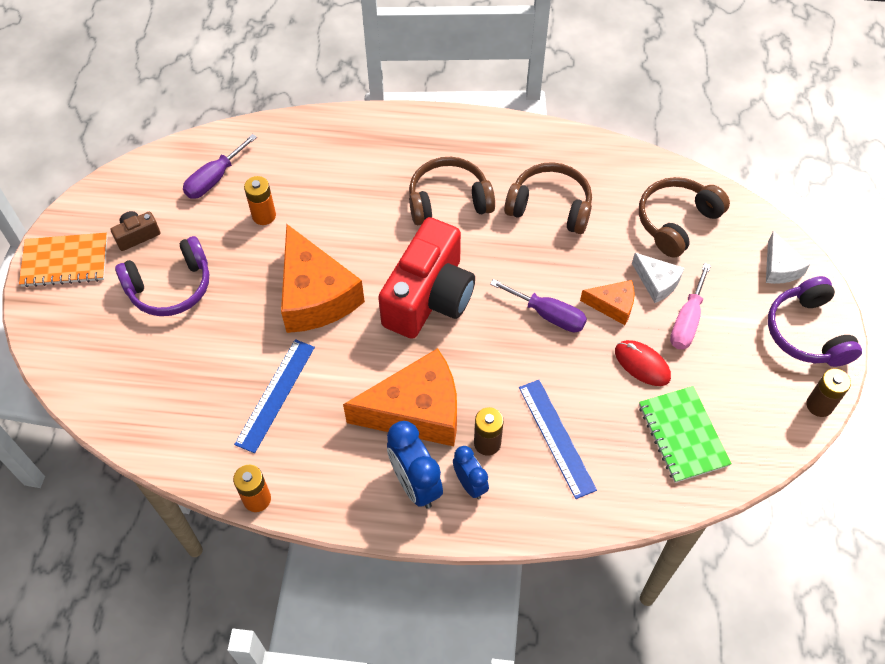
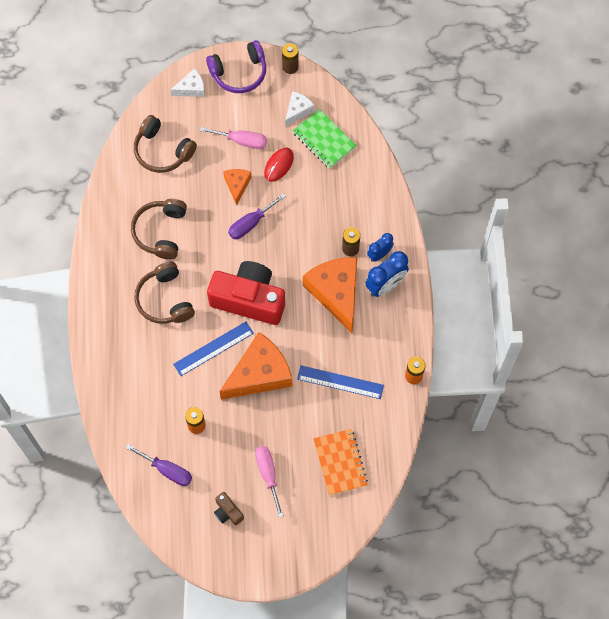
camera: 100 degrees left, 10 degrees up
orange notebook [19,233,108,287] -> orange notebook moved to [313,429,368,496]
purple headphones [115,236,209,316] -> pink screwdriver [255,446,284,518]
purple screwdriver [490,279,587,332] -> purple screwdriver turned 150 degrees counterclockwise [228,194,286,239]
blue ruler [519,380,597,499] -> blue ruler moved to [173,322,254,376]
white cheese [632,253,684,303] -> white cheese moved to [285,91,315,126]
green notebook [639,386,732,483] -> green notebook turned 75 degrees clockwise [293,109,357,169]

